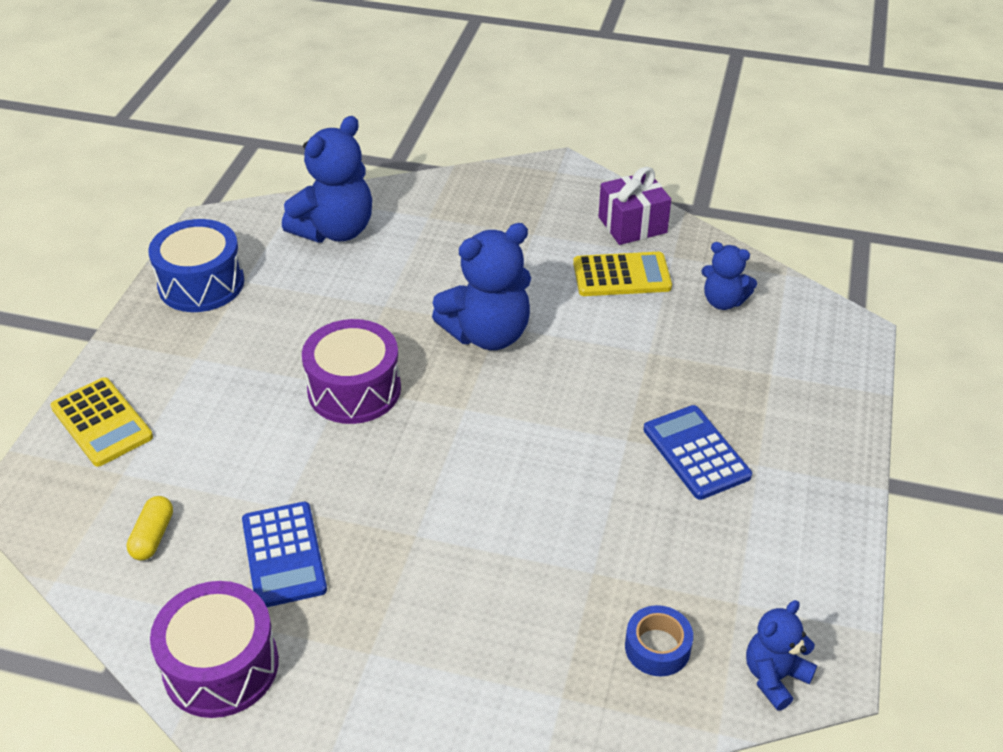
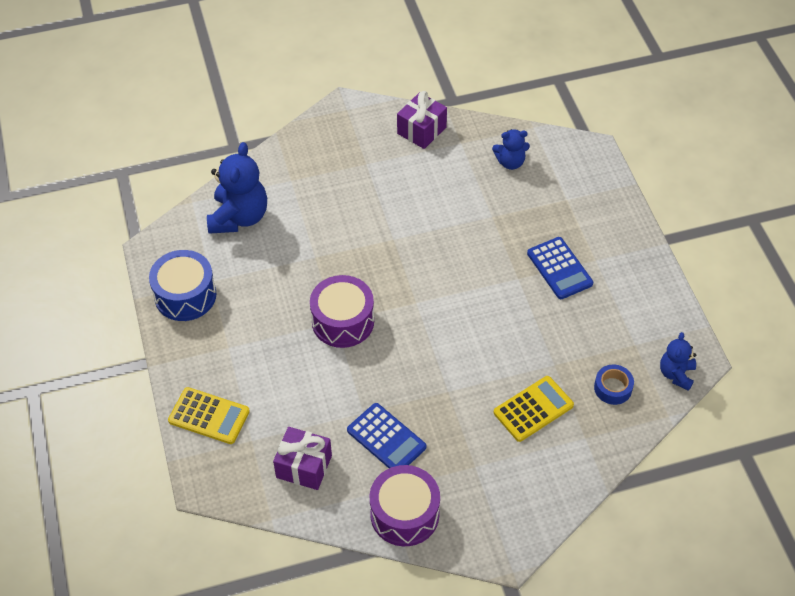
camera: 30 degrees left, 10 degrees up
yellow capsule [127,496,173,560] -> purple gift [273,427,332,490]
blue teddy bear [432,223,531,350] -> none
yellow calculator [573,252,672,296] -> yellow calculator moved to [494,376,574,442]
blue calculator [643,405,752,500] -> blue calculator turned 150 degrees counterclockwise [527,237,593,299]

